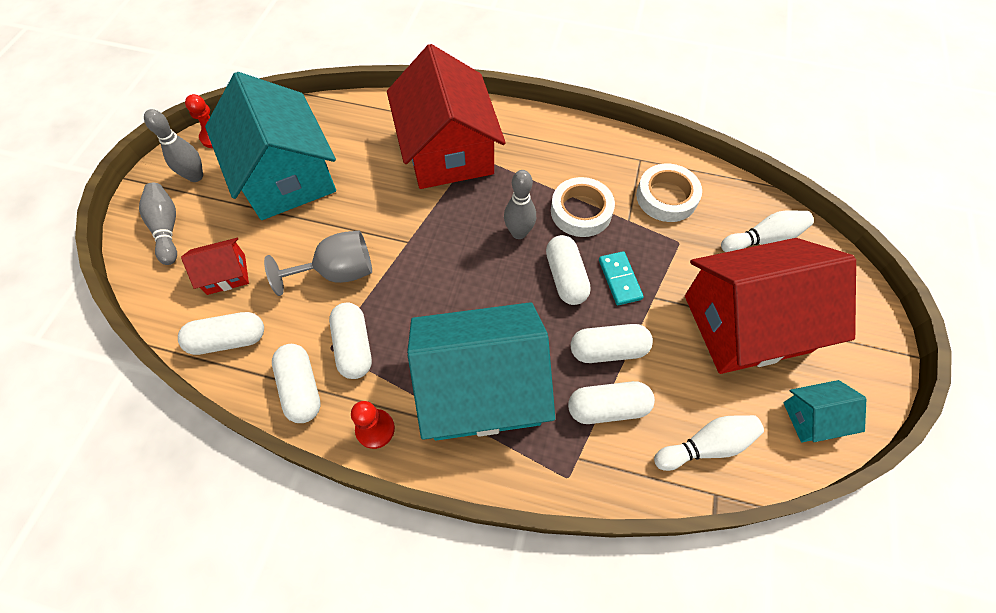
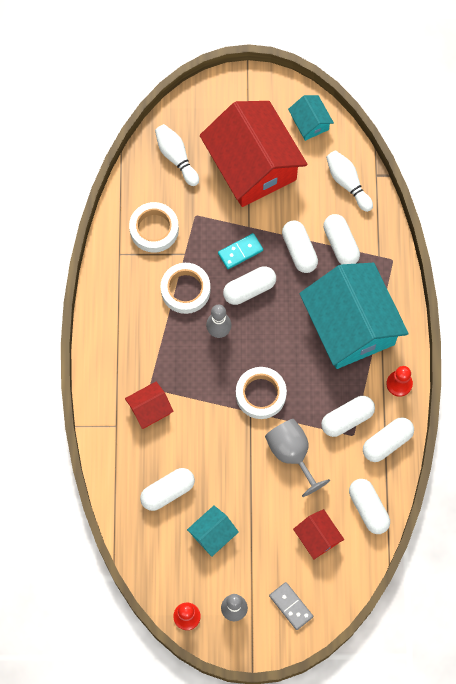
camera: 105 degrees left, 10 degrees up
grey bowling pin [139,183,177,265] -> grey domino [269,582,313,630]
turquoise house [205,72,336,220] -> turquoise house [187,506,239,557], size x0.44
red house [387,44,506,189] -> red house [125,382,174,429], size x0.44
none -> white capsule [140,468,195,511]
none -> white tape [236,367,287,419]

